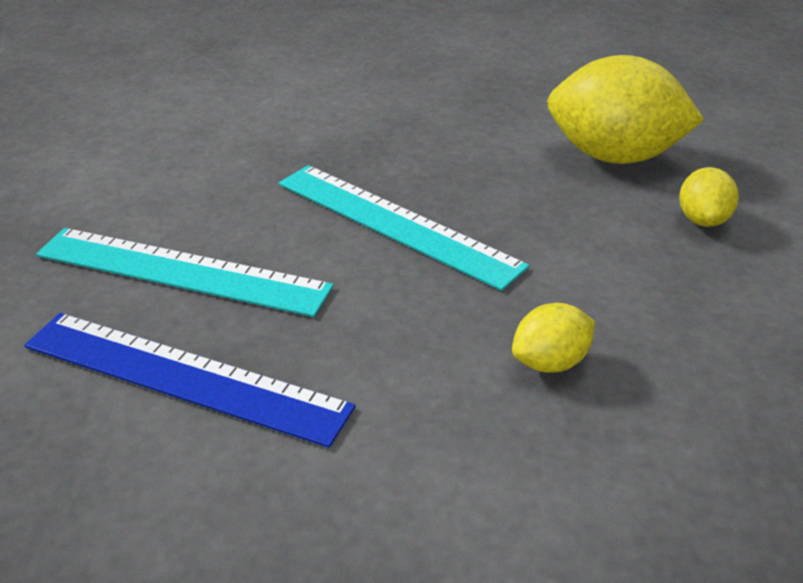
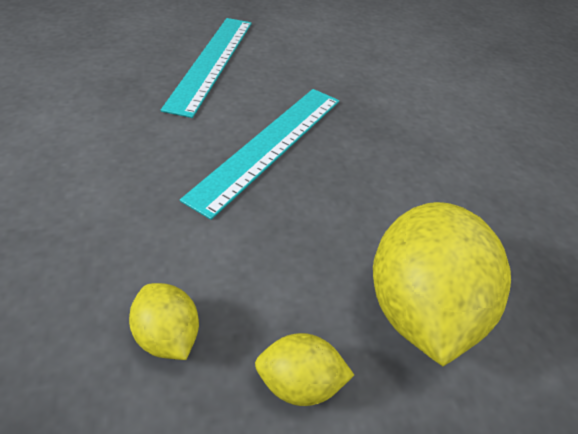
camera: 80 degrees right, 10 degrees up
blue ruler [24,313,356,448] -> none
yellow lemon [512,303,595,372] -> yellow lemon moved to [129,283,199,360]

